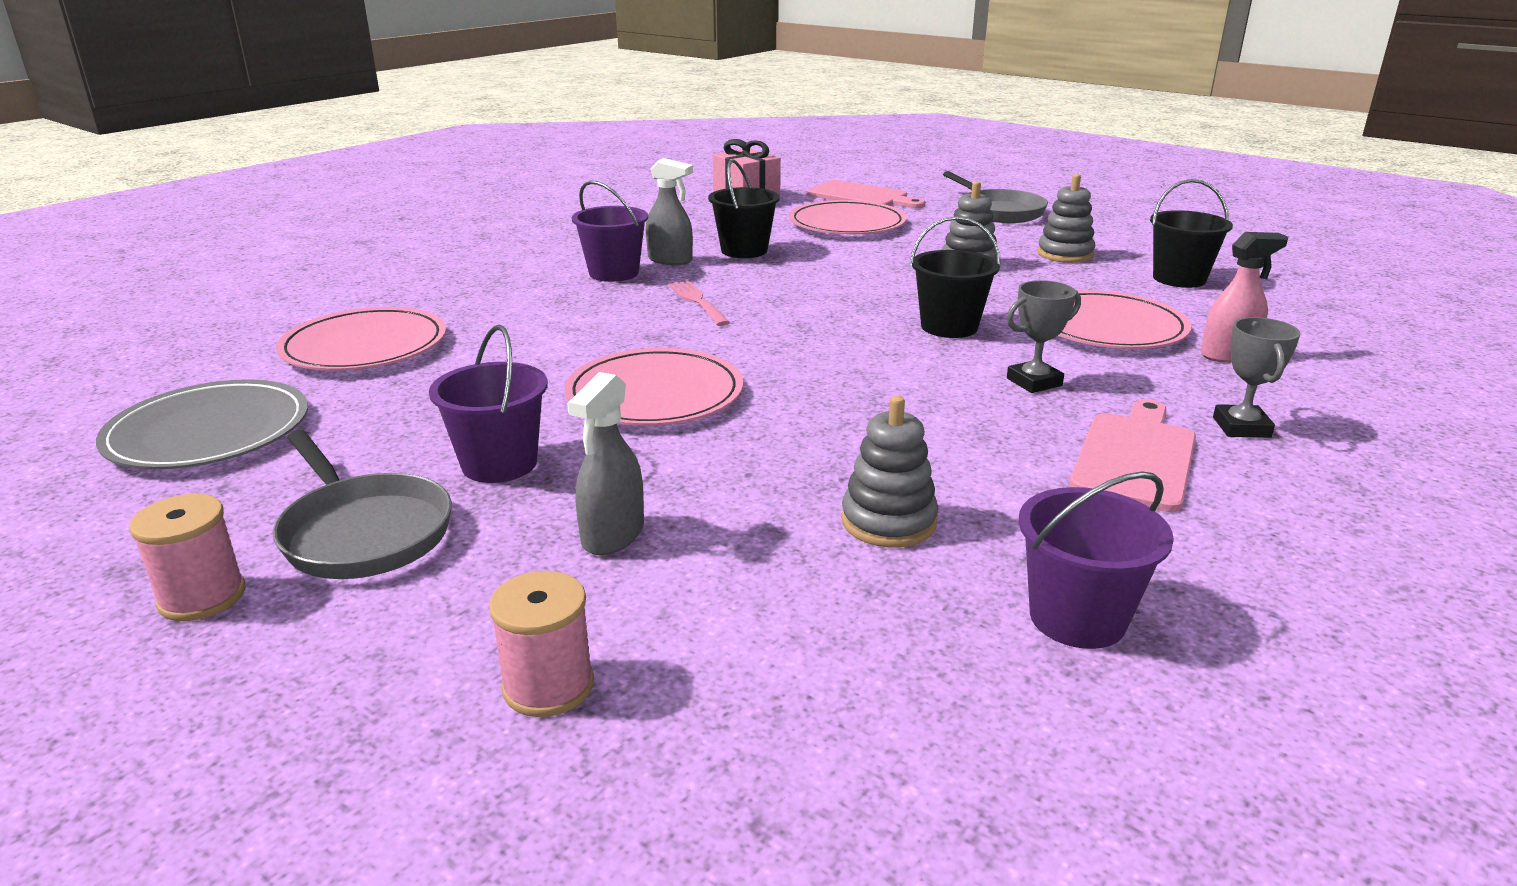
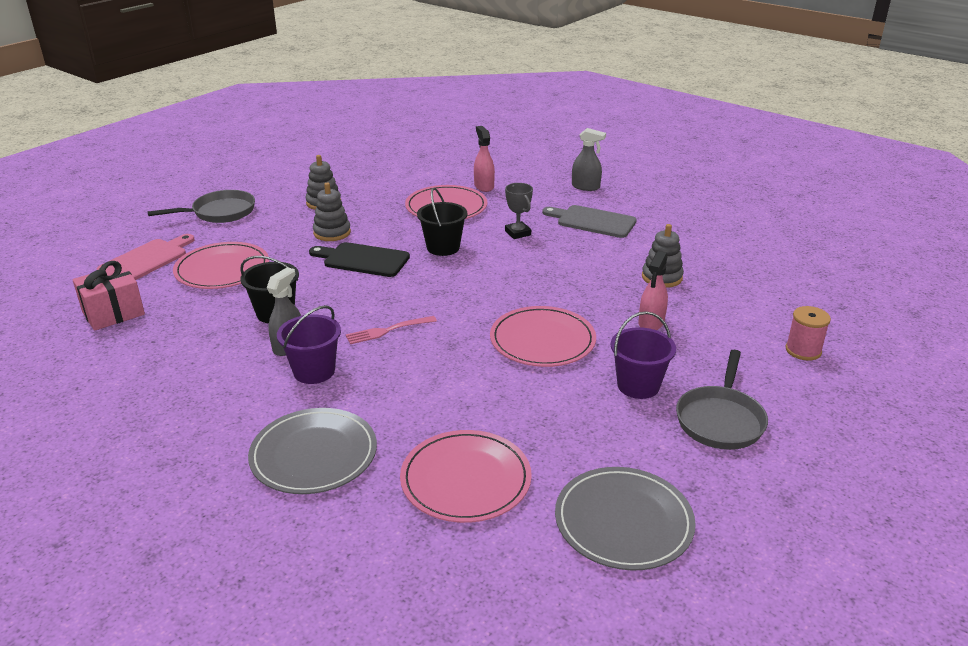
camera: 90 degrees left, 5 degrees up
pink spool [129,494,245,621] -> none
grey pan [273,430,452,579] -> grey pan turned 150 degrees clockwise [676,350,768,450]
grey spray bottle [567,372,644,555] -> grey spray bottle moved to [572,128,606,191]
purple bucket [1018,471,1174,649] -> none
pink cutting board [1069,399,1196,512] -> grey cutting board [542,205,637,238]
black bucket [1150,179,1233,288] -> none
grey trophy [1213,317,1300,438] -> none
none -> grey plate [248,408,377,494]
none -> black cutting board [309,242,410,277]
none -> pink spray bottle [638,251,668,330]

